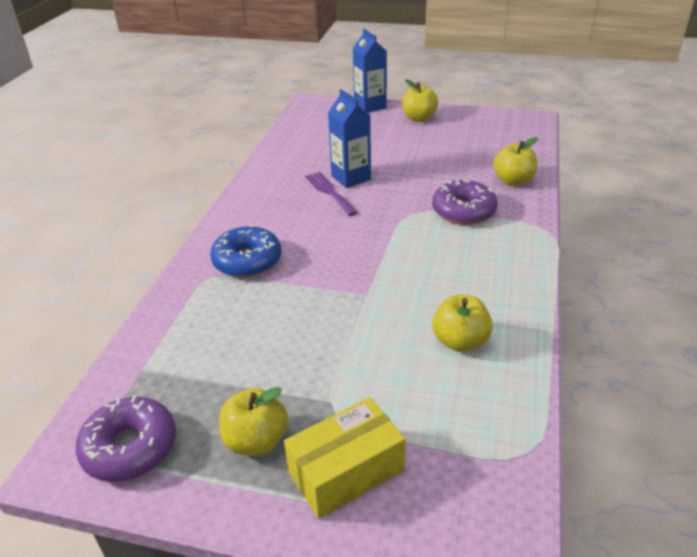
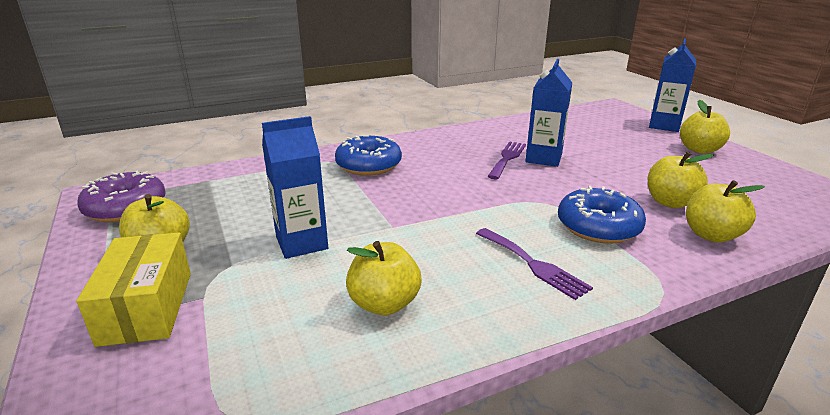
camera: 50 degrees right, 10 degrees down
yellow box [284,397,406,519] -> yellow box turned 60 degrees clockwise [77,232,191,347]
purple donut [432,180,498,225] -> blue donut [558,186,646,244]
none -> blue carton [262,116,328,259]
none -> purple fork [476,228,593,300]
none -> yellow apple [648,152,714,208]

